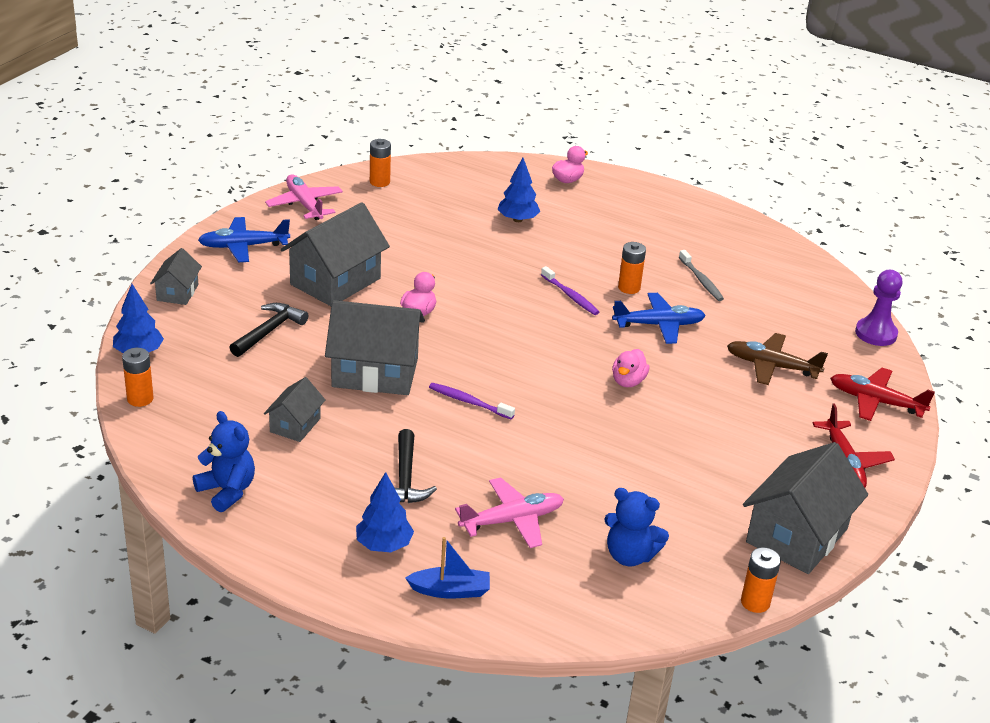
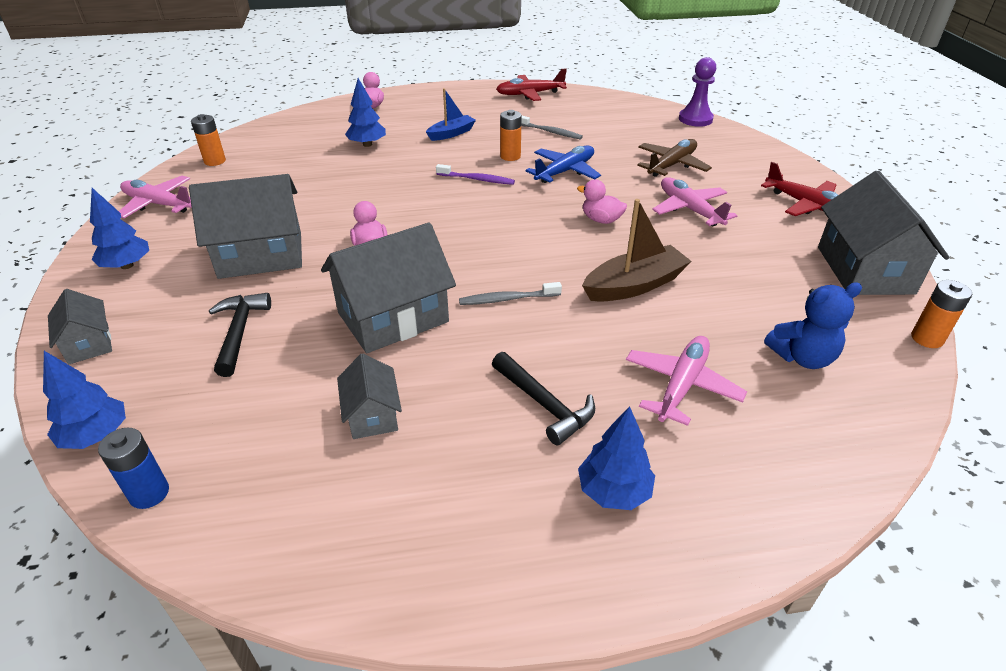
camera: 35 degrees left, 5 degrees up
orange battery [122,348,154,407] -> blue battery [98,428,169,509]
blue teddy bear [193,411,255,512] -> none
blue plane [198,217,290,262] -> blue tree [90,188,149,269]
grey house [281,202,390,306] -> grey house turned 75 degrees clockwise [189,174,302,279]
blue boat [405,537,490,598] -> blue boat moved to [426,88,476,141]
purple toothbrush [429,383,515,419] -> grey toothbrush [459,282,562,305]
pink duck [612,349,650,387] -> pink duck turned 135 degrees clockwise [577,179,627,224]
brown plane [727,333,828,385] -> brown plane turned 150 degrees clockwise [637,139,712,177]
red plane [830,368,935,421] -> red plane moved to [496,68,567,101]
none -> brown boat [582,199,692,302]
none -> pink plane [652,177,737,226]

